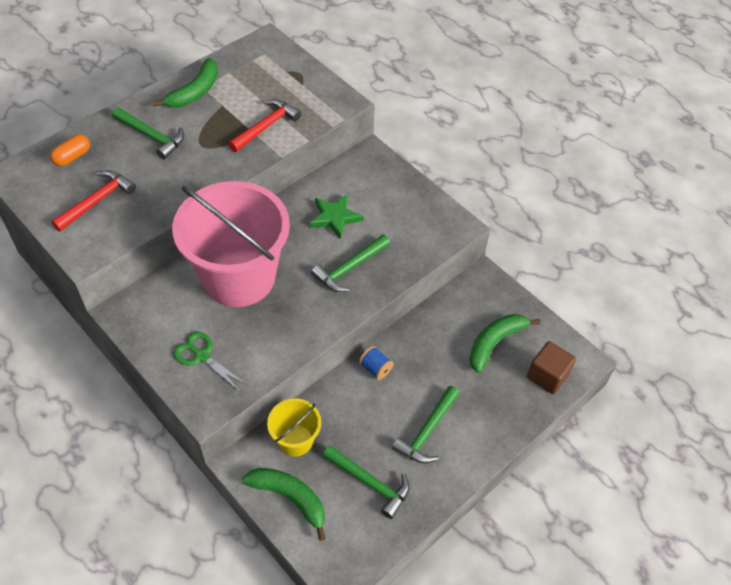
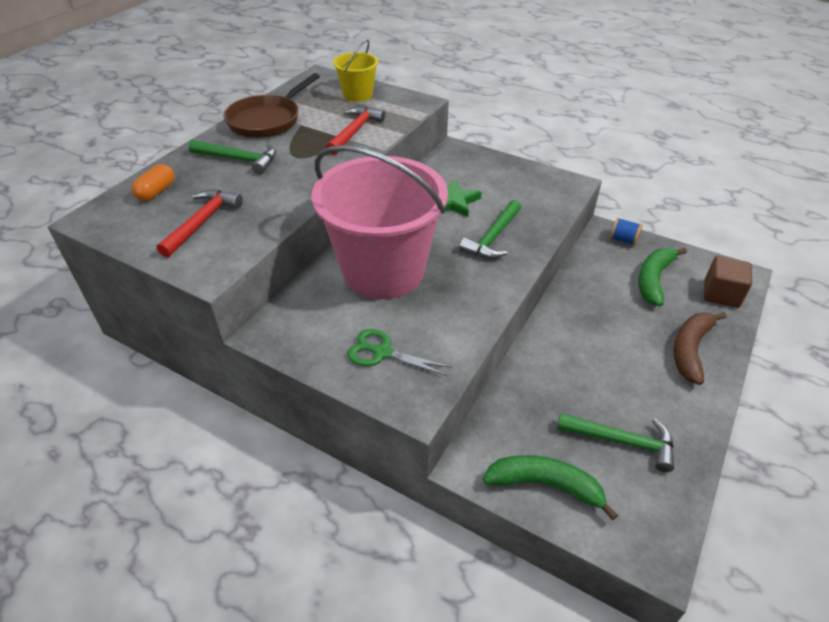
camera: 15 degrees left, 10 degrees down
green banana [152,58,218,108] -> brown pan [224,73,320,138]
yellow bucket [267,398,321,457] -> yellow bucket moved to [333,39,378,102]
blue spool [359,346,394,380] -> blue spool moved to [610,217,643,246]
green hammer [392,386,460,464] -> none
none -> brown banana [673,312,727,385]

